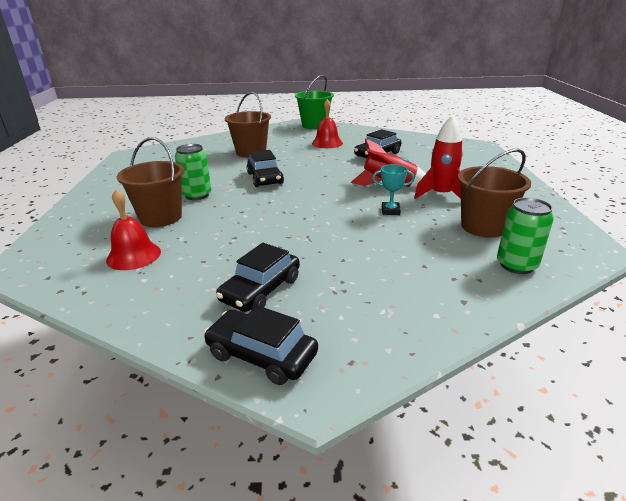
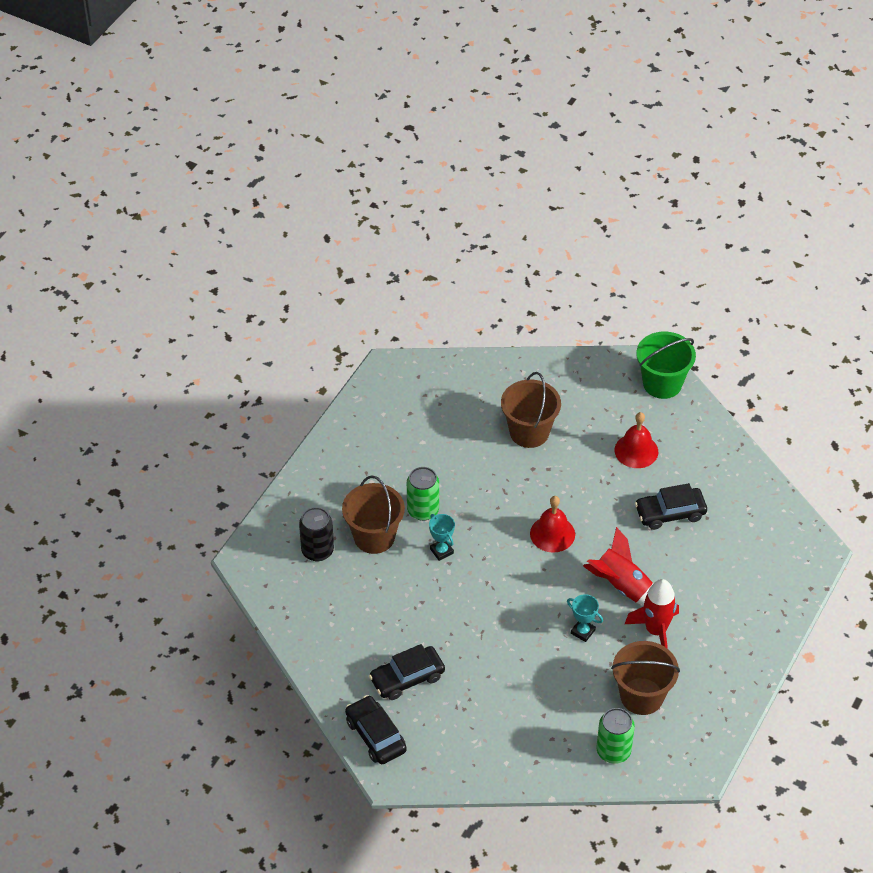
camera: 30 degrees right, 20 degrees up
red bell [106,189,161,270] -> red bell moved to [530,496,575,553]
black car [247,150,284,187] -> none
none -> black can [299,507,334,561]
none -> turquoise trophy [429,514,455,561]

